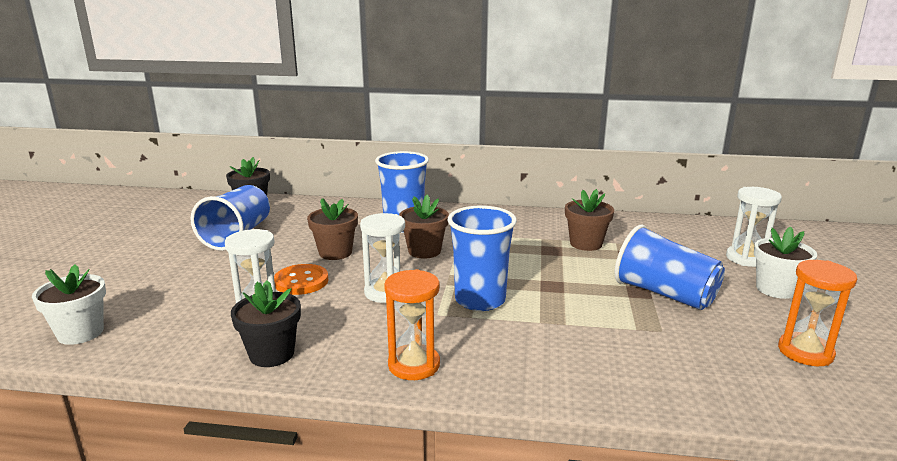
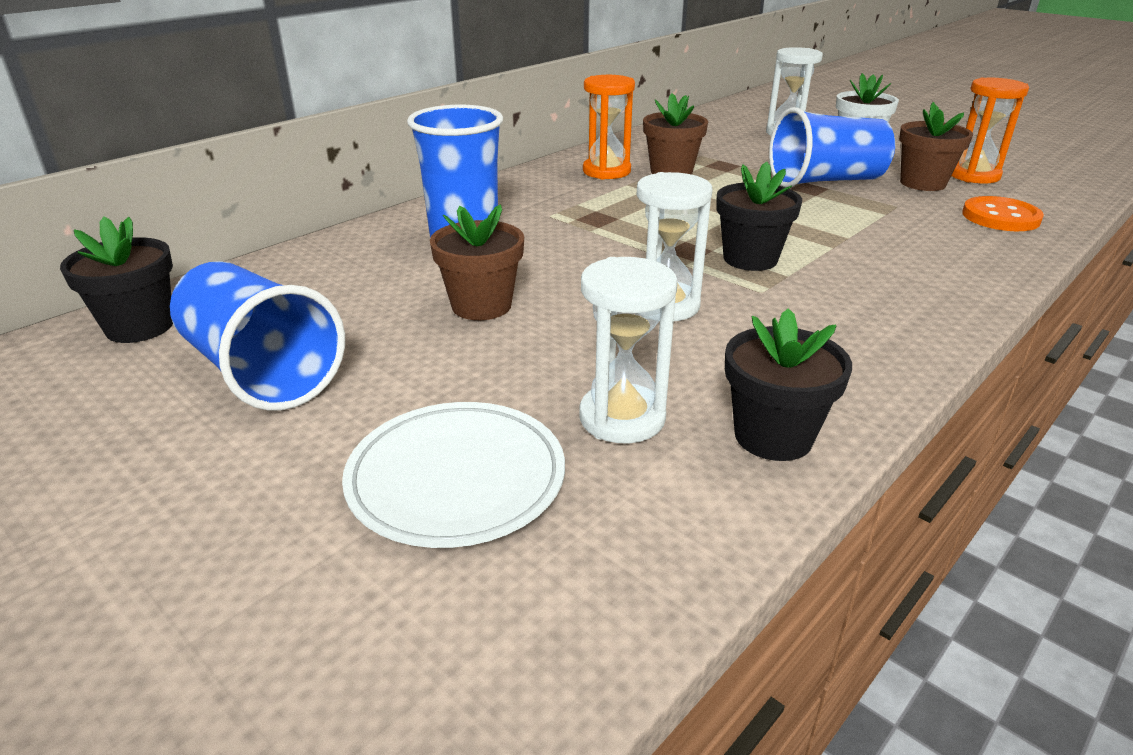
camera: 55 degrees left, 10 degrees up
white flower pot [32,264,106,345] -> none
orange button [274,264,329,295] -> orange button moved to [962,196,1044,231]
orange hourglass [384,269,440,380] -> orange hourglass moved to [583,75,635,179]
brown flower pot [399,194,449,259] -> brown flower pot moved to [899,102,973,191]
blue cup [448,206,517,311] -> black flower pot [716,162,802,271]
none -> white plate [342,402,565,548]

